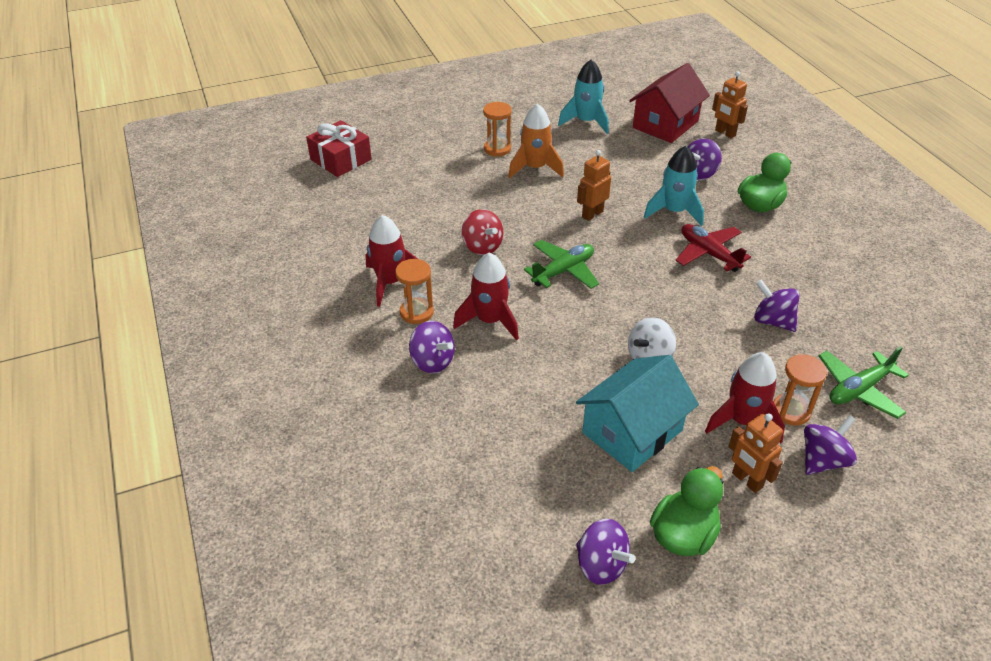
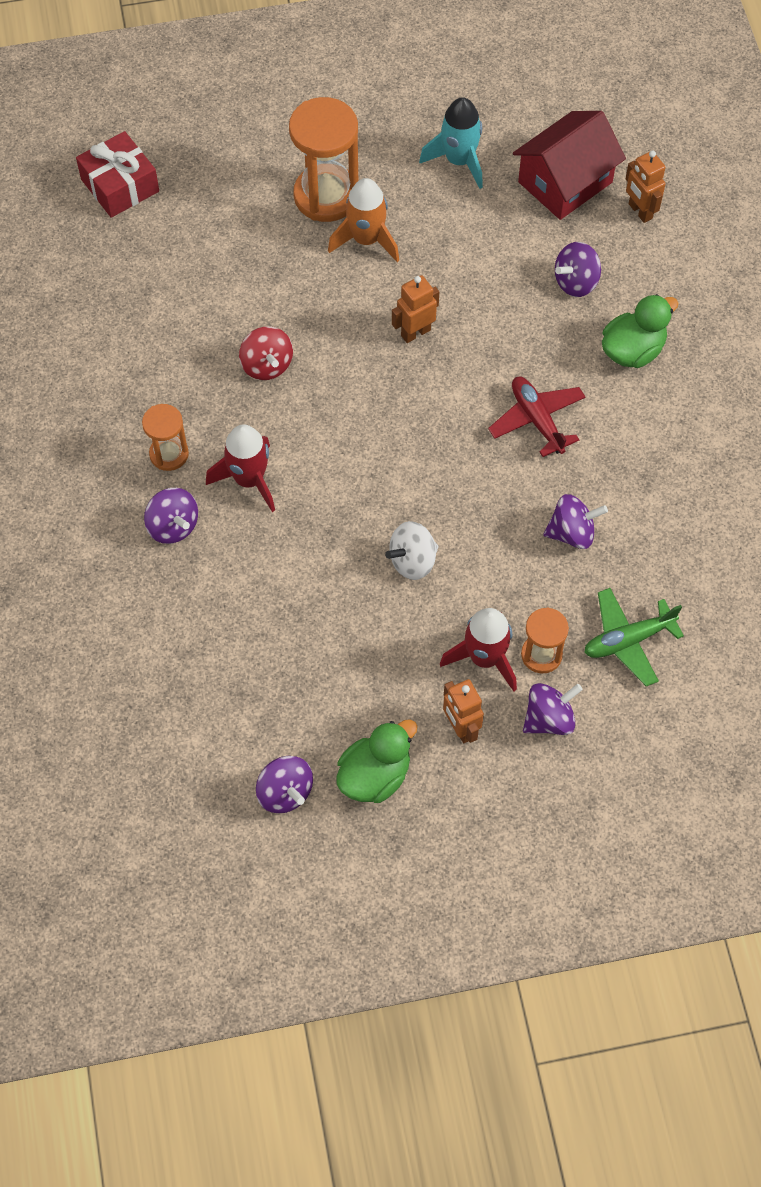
camera: 10 degrees right, 20 degrees up
red rocket [366,215,418,307] -> none
orange hourglass [483,102,512,157] -> orange hourglass [289,97,358,222], size x1.80
green plane [524,240,599,289] -> none
turquoise house [576,355,699,472] -> none
turquoise rocket [644,146,704,226] -> none
purple spinning top [754,279,800,332] -> purple spinning top turned 120 degrees clockwise [543,494,608,549]

